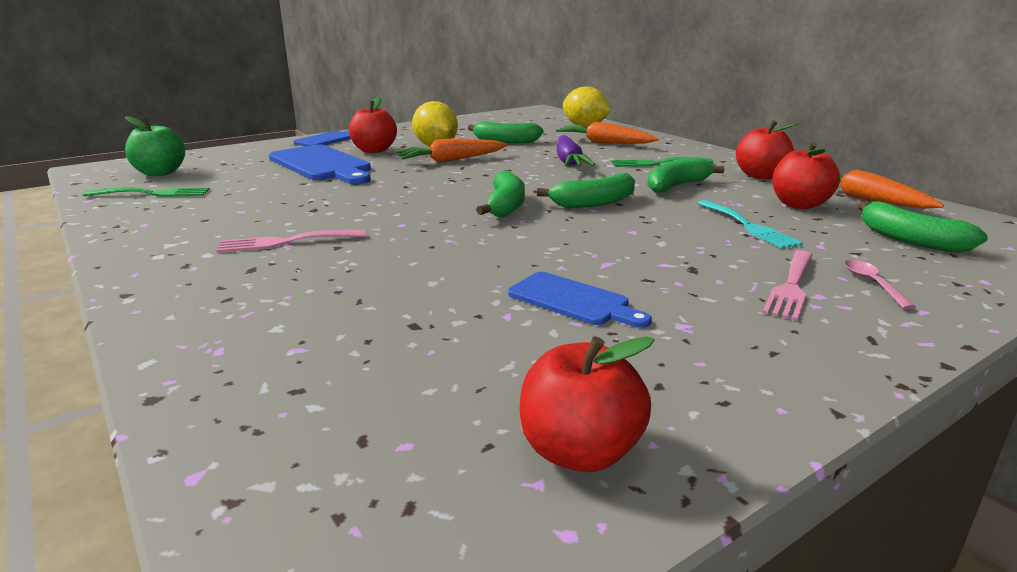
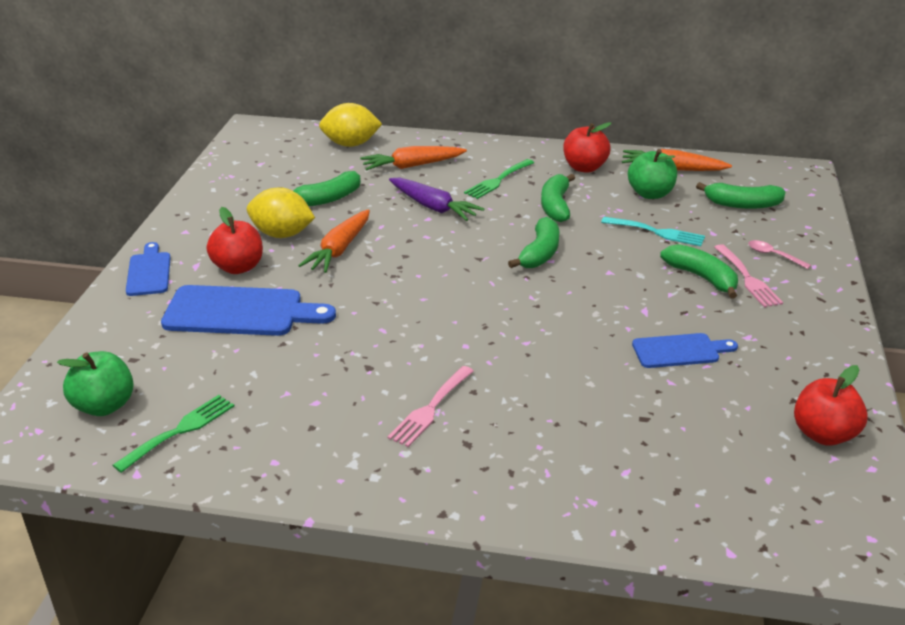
camera: 45 degrees left, 10 degrees up
green banana [476,170,525,217] -> green banana moved to [660,244,738,298]
red apple [772,143,840,209] -> green apple [628,149,677,199]

